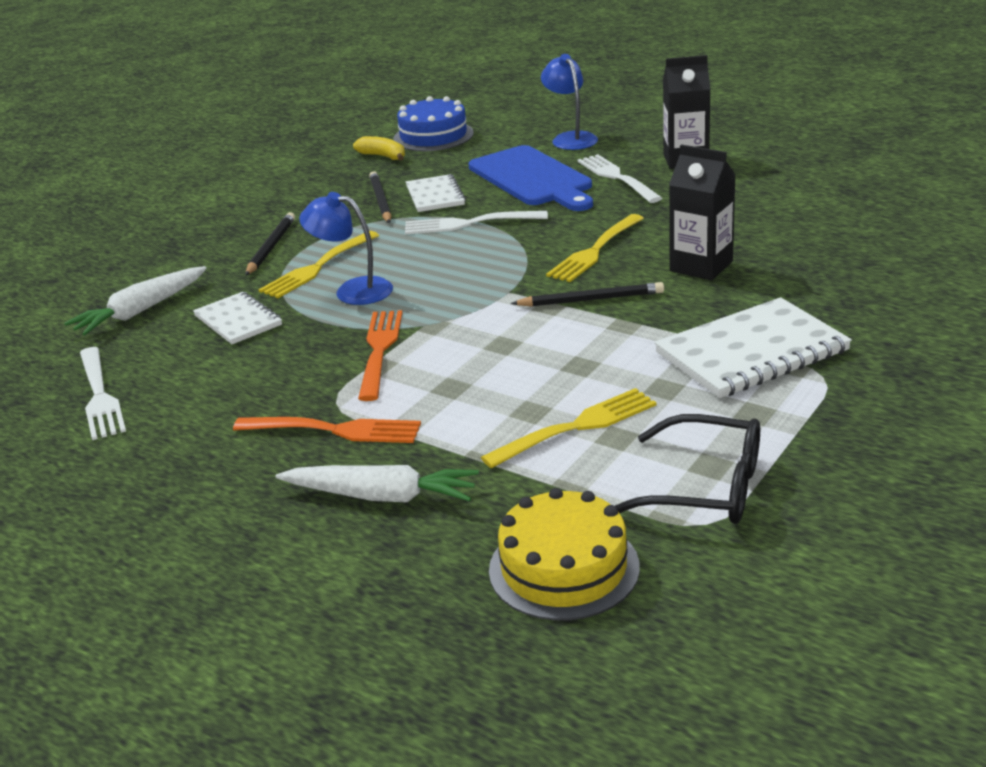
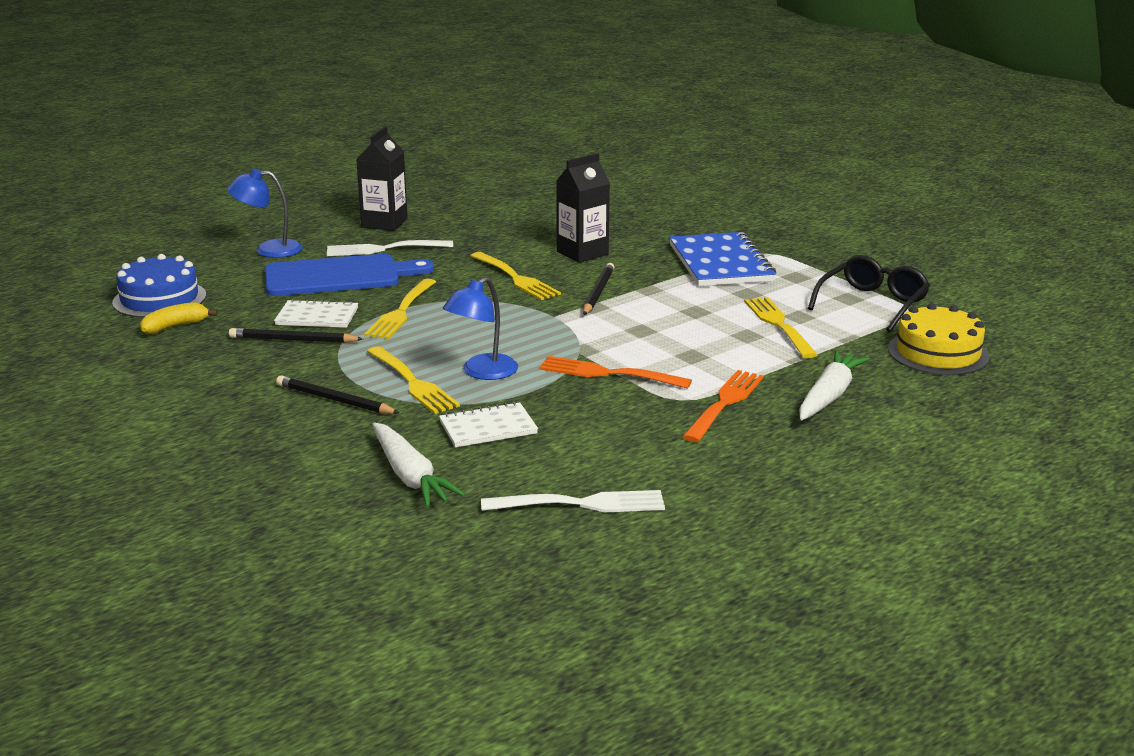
camera: 75 degrees left, 5 degrees down
white fork [405,211,548,234] -> yellow fork [364,279,436,339]
white notebook [654,297,852,398] -> blue notebook [669,232,776,286]

